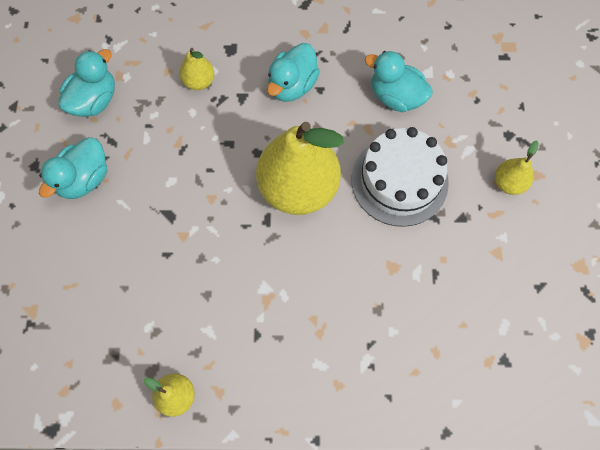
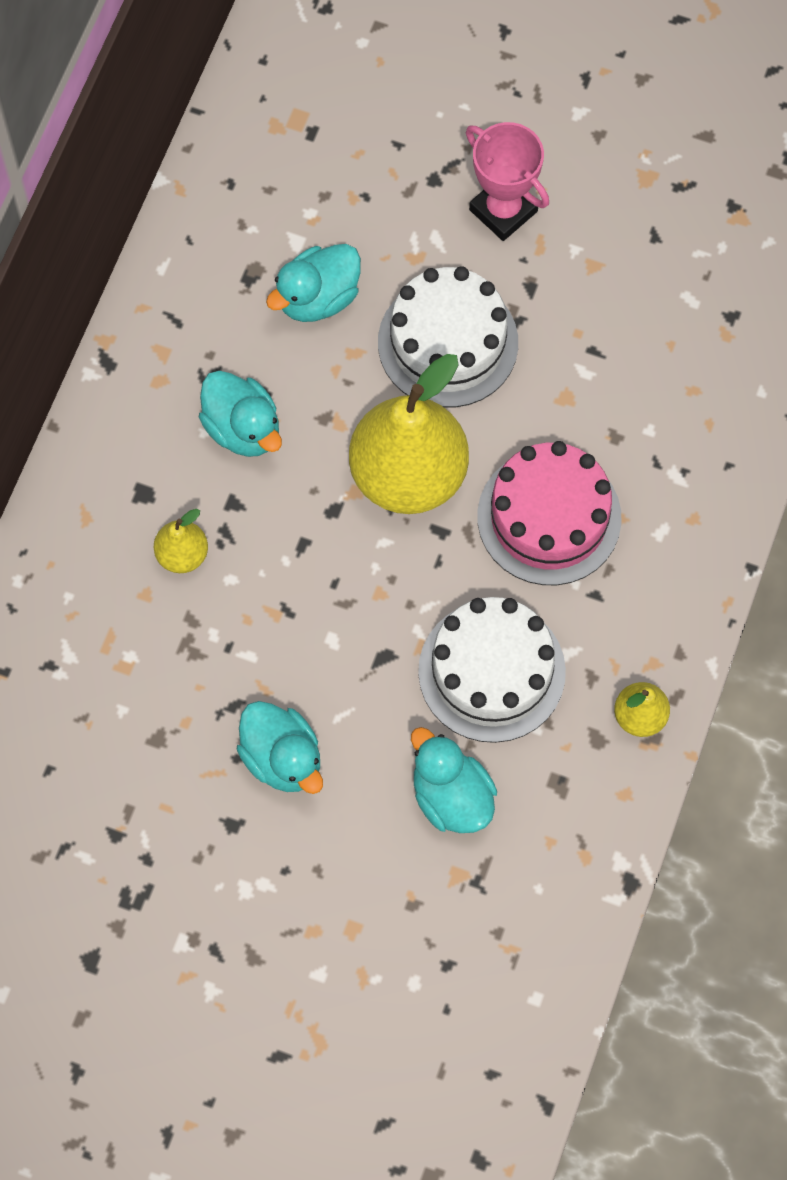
camera: 70 degrees left, 0 degrees up
turquoise duck [58,49,115,117] -> turquoise duck moved to [411,727,497,833]
yellow pear [495,140,539,195] -> pink trophy [466,122,549,241]
none -> white cake [418,597,566,743]
none -> pink cake [477,441,622,585]

